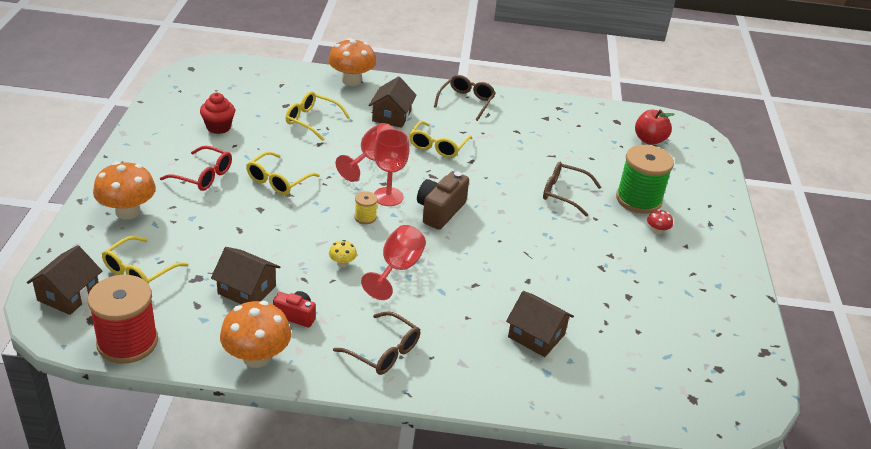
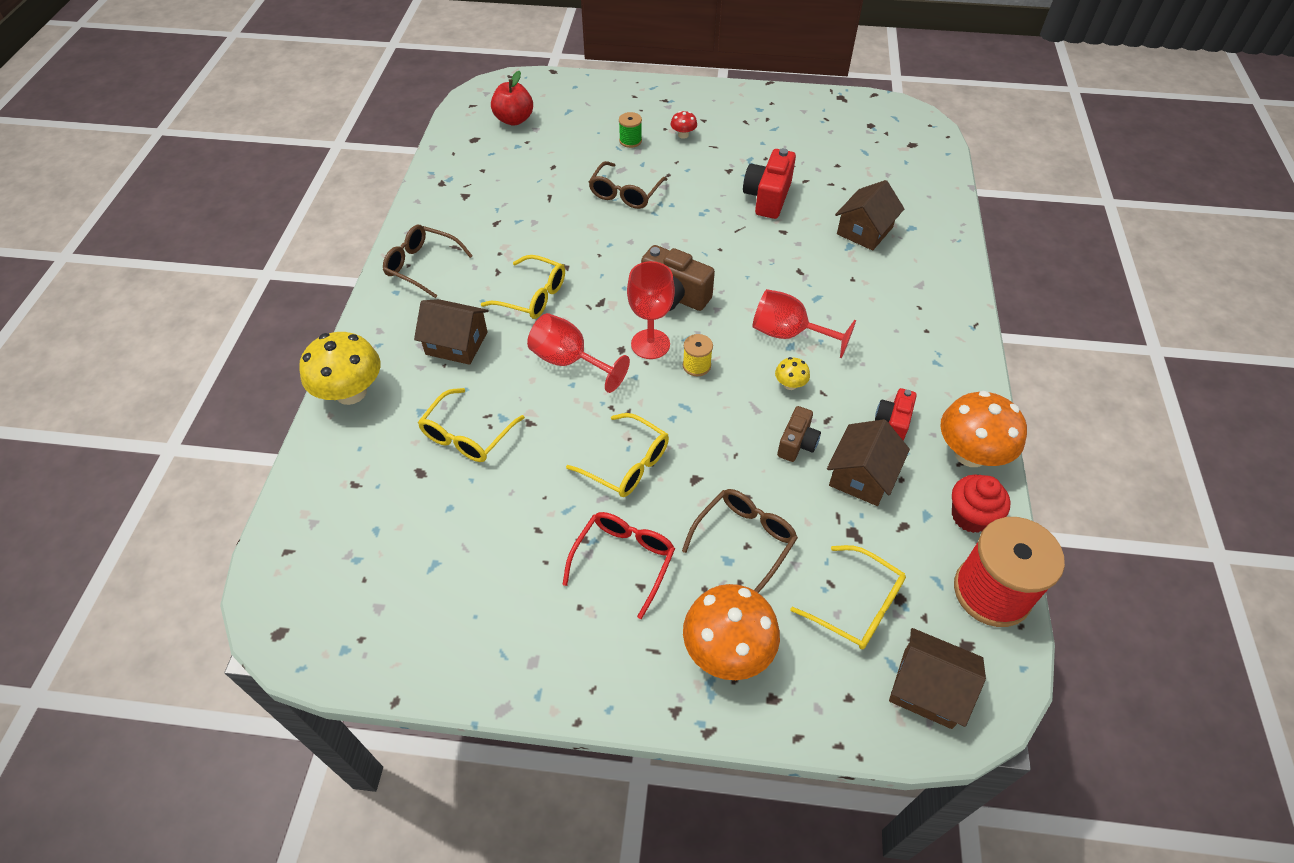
camera: 85 degrees left, 15 degrees up
red cupcake [200,93,235,134] -> red cupcake moved to [952,475,1011,533]
orange mushroom [328,38,376,86] -> yellow mushroom [299,332,380,405]
brown glasses [333,311,420,375] -> brown glasses moved to [682,489,798,593]
green spool [616,145,674,214] -> green spool [619,112,642,148], size x0.45
none -> red camera [743,148,796,219]
none -> brown camera [777,406,821,462]

